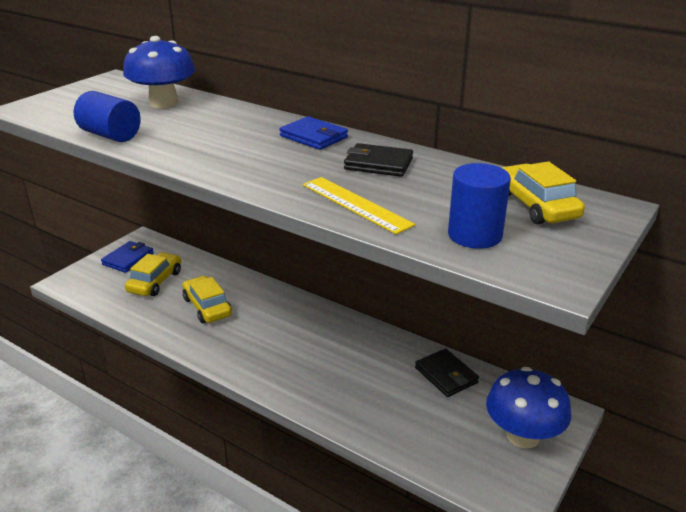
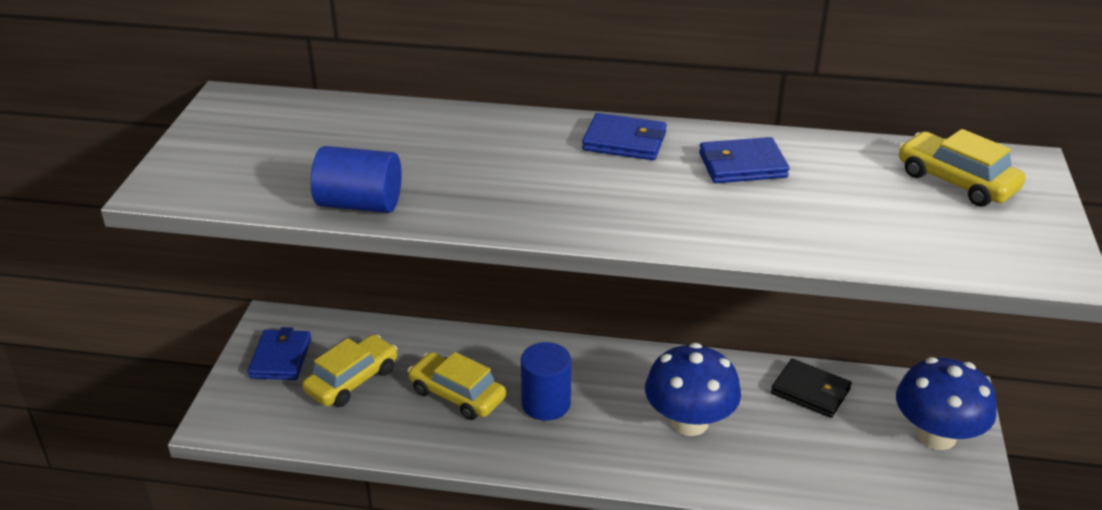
camera: 25 degrees left, 5 degrees up
blue mushroom [123,36,195,108] -> blue mushroom moved to [645,343,741,436]
yellow car [125,252,181,296] -> yellow car turned 45 degrees clockwise [302,334,397,407]
yellow ruler [303,177,415,234] -> none
black wallet [344,143,413,177] -> blue wallet [699,137,790,183]
blue cylinder [448,163,511,249] -> blue cylinder moved to [521,342,571,421]

